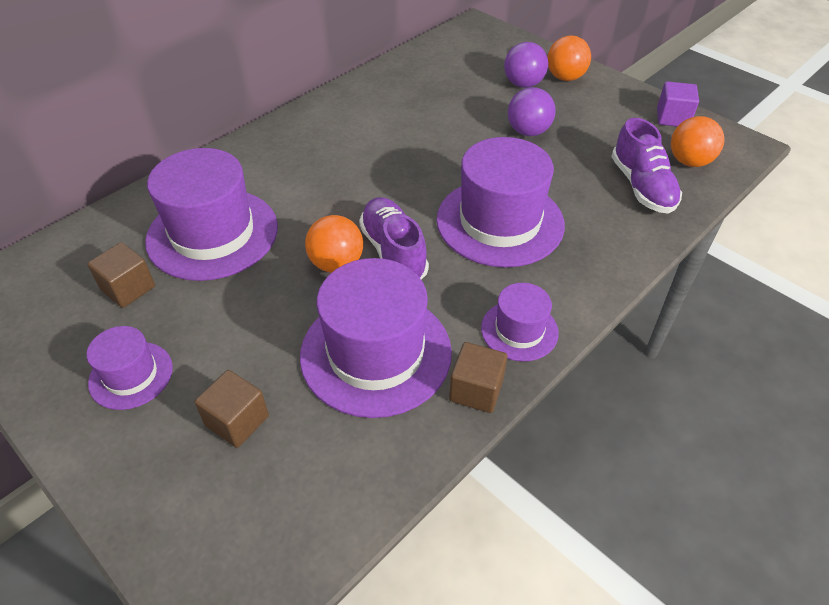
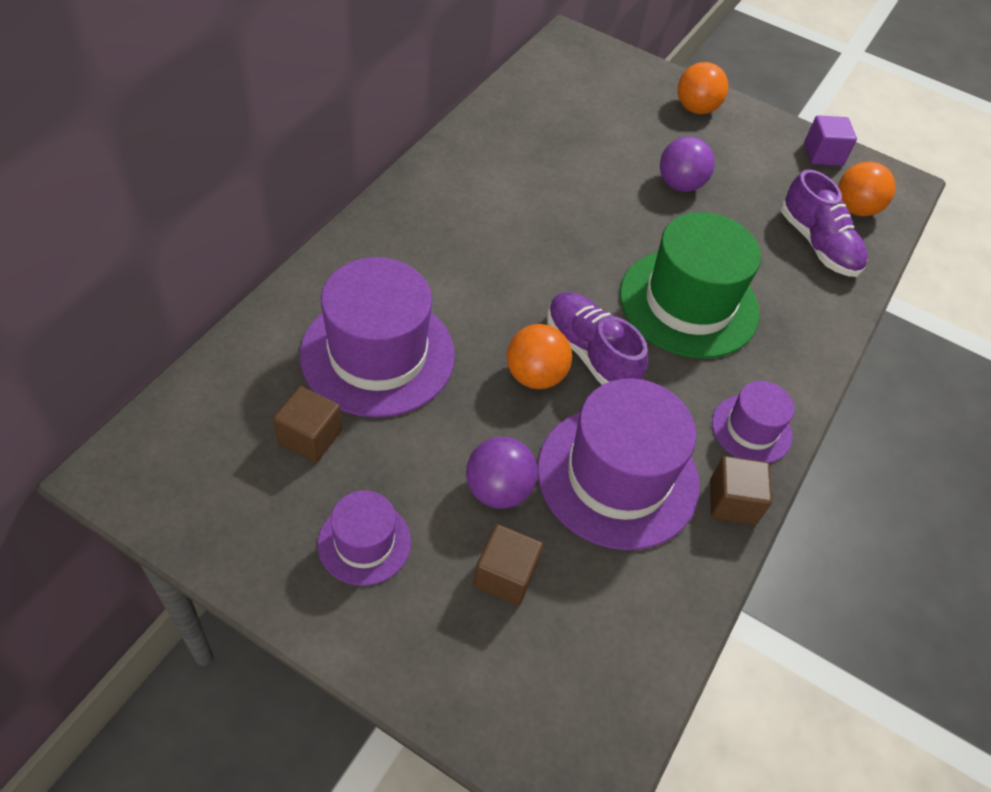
camera: 20 degrees left, 5 degrees up
purple hat [436,137,565,267] -> green hat [620,212,761,359]
purple ball [504,42,548,88] -> purple ball moved to [466,437,538,509]

